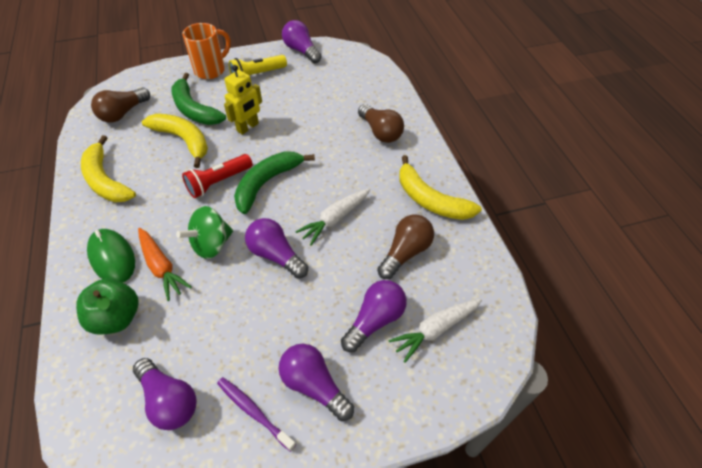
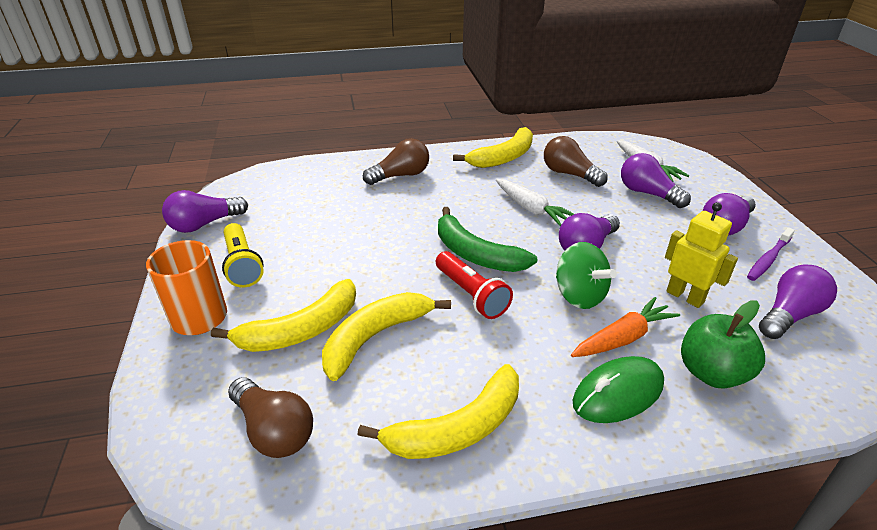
camera: 85 degrees left, 15 degrees down
green banana [172,73,226,125] -> yellow banana [211,279,356,352]
yellow robot [224,65,262,135] -> yellow robot moved to [665,202,738,308]

